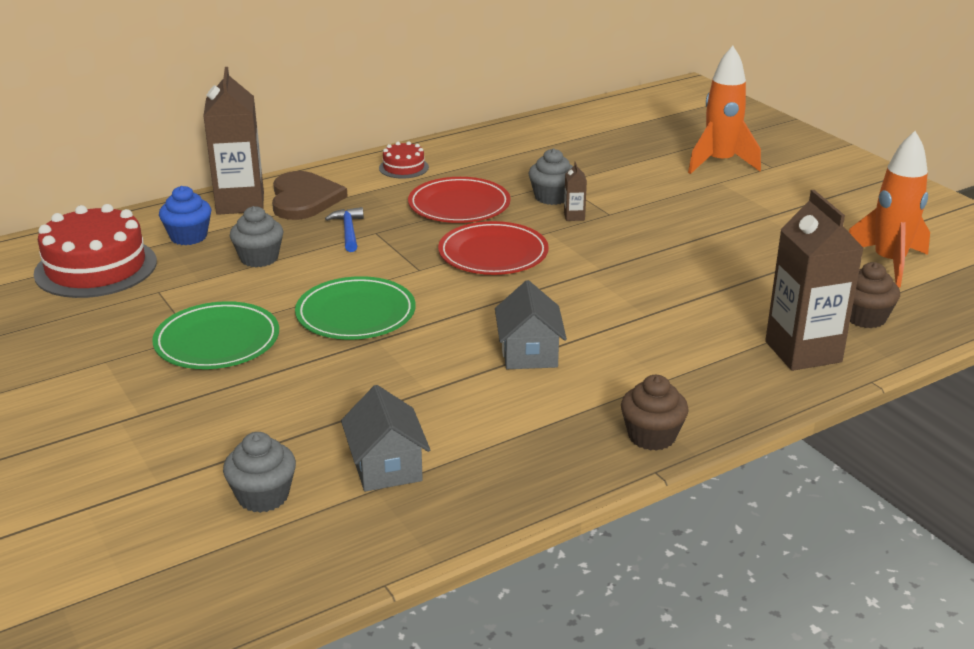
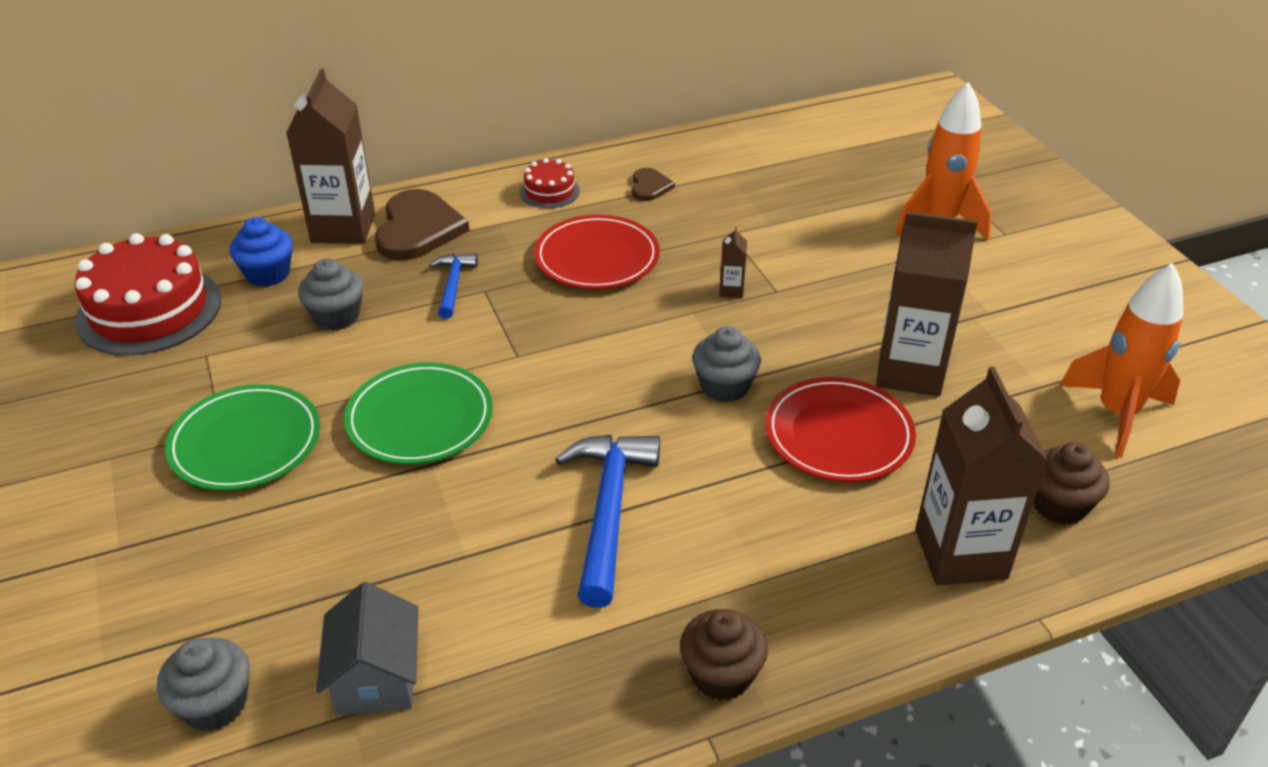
camera: 10 degrees right, 10 degrees up
red plate [438,221,549,275] -> red plate moved to [765,377,916,482]
grey house [495,280,567,369] -> blue hammer [555,434,660,608]
grey cupcake [528,148,573,205] -> grey cupcake moved to [692,326,761,402]
none -> brown heart [632,168,675,201]
none -> brown carton [876,211,978,397]

